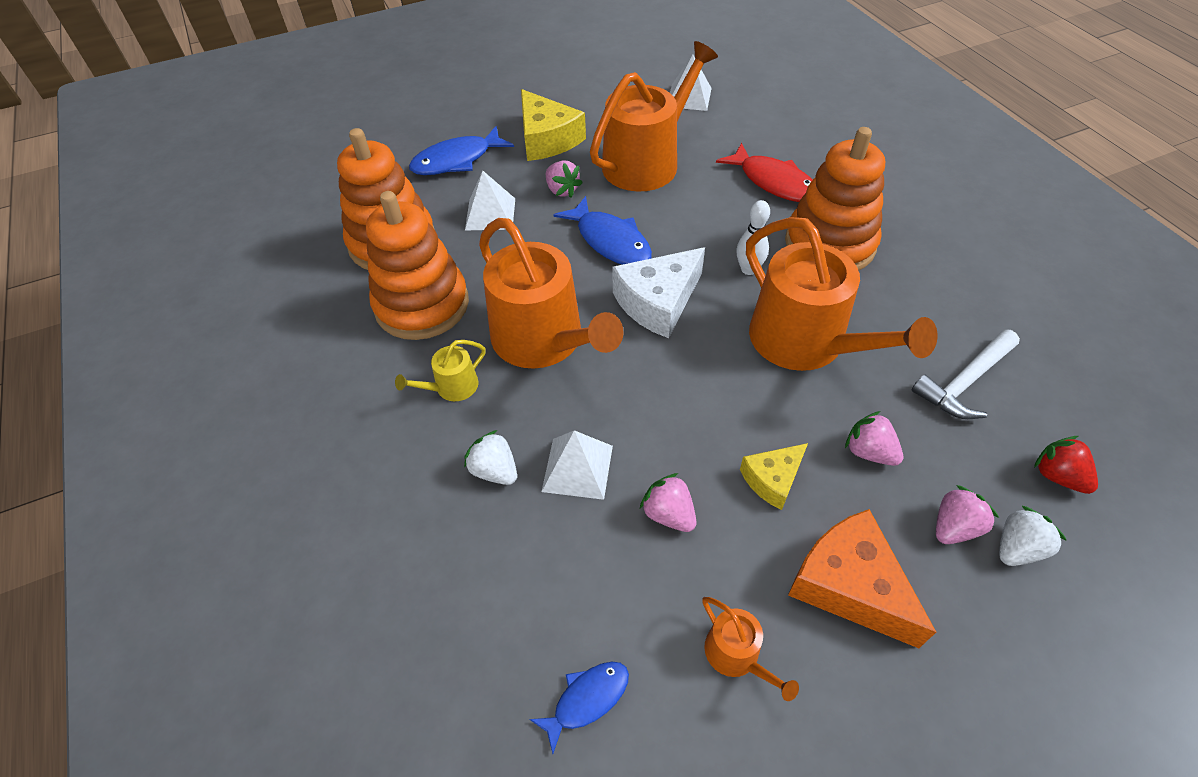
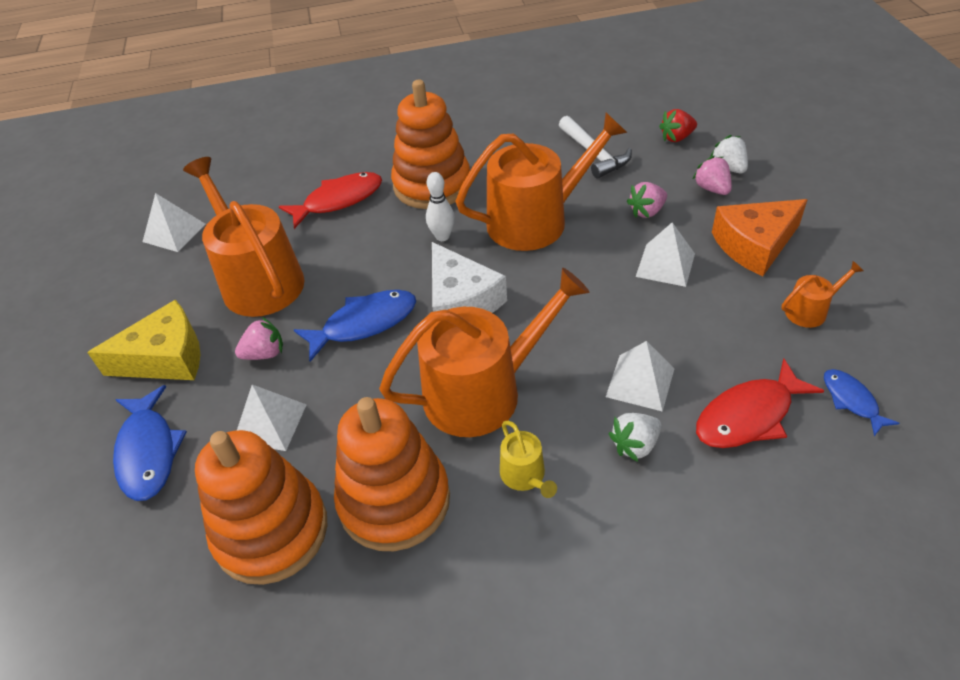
camera: 75 degrees left, 5 degrees down
pink strawberry [640,473,696,532] -> none
yellow cheese [740,443,808,510] -> white pyramid [636,222,695,287]
none -> red fish [696,359,824,448]

